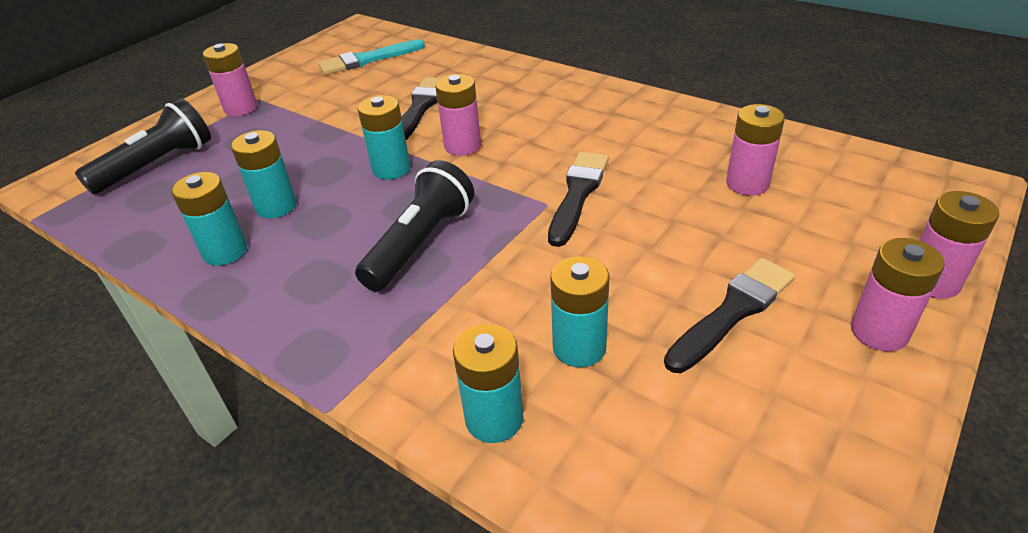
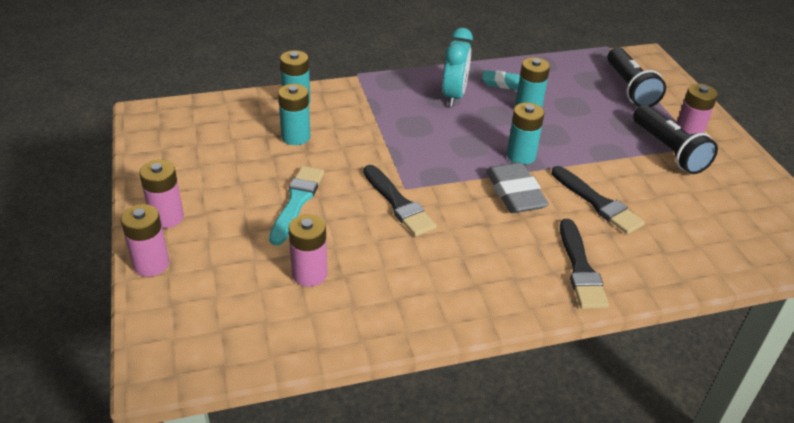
camera: 125 degrees right, 0 degrees up
turquoise battery [171,172,247,266] -> turquoise eraser [482,70,520,90]
turquoise brush [318,39,425,75] -> turquoise brush moved to [269,166,324,245]
black flashlight [355,160,474,292] -> black flashlight moved to [633,105,718,174]
pink battery [435,74,481,156] -> grey eraser [486,162,549,213]
black brush [664,258,795,373] -> black brush moved to [560,219,609,309]
none -> turquoise clock [442,28,473,107]

